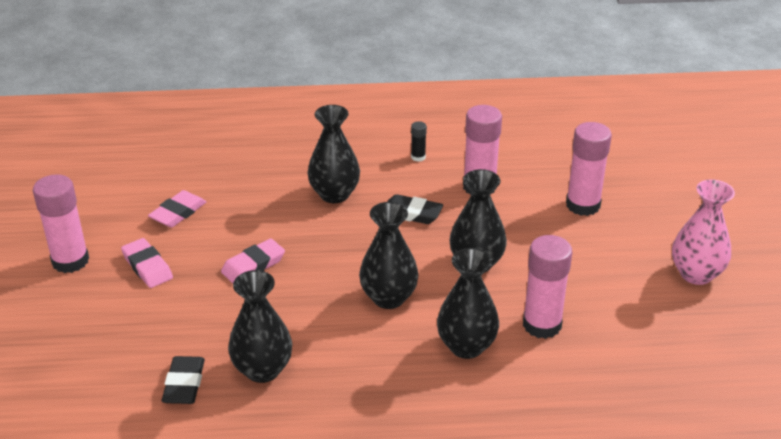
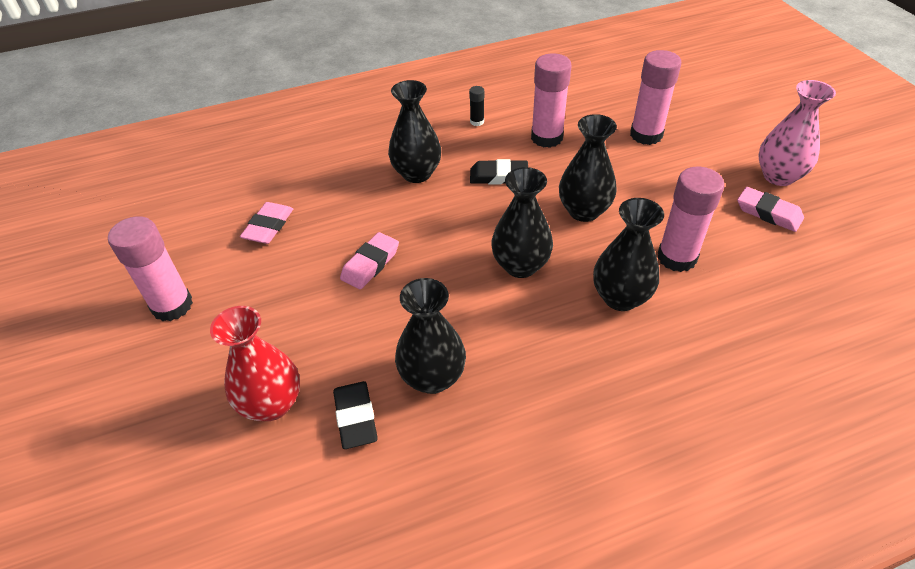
camera: 15 degrees left, 10 degrees up
pink eraser [121,238,173,288] -> pink eraser moved to [737,187,804,232]
none -> red vase [210,306,300,421]

